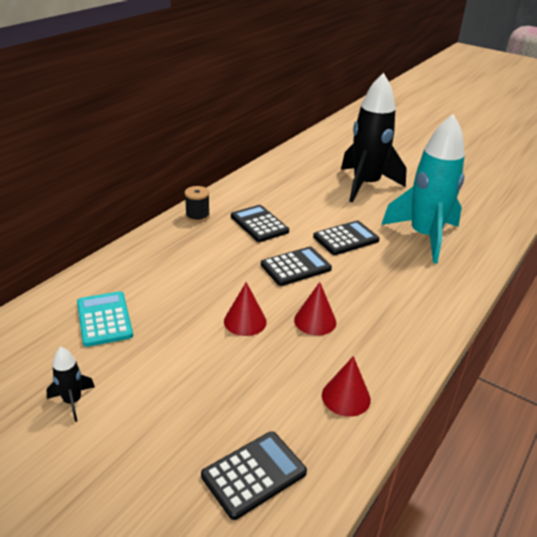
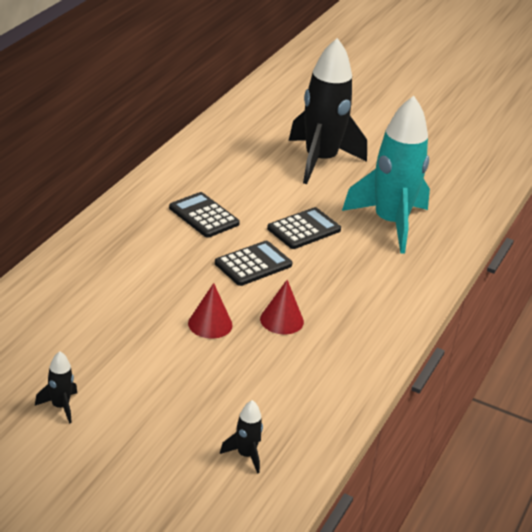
camera: 10 degrees left, 0 degrees up
turquoise calculator [77,291,133,347] -> none
black spool [185,186,210,222] -> none
black calculator [201,431,307,520] -> black rocket [220,400,263,474]
red cone [322,356,371,417] -> none

